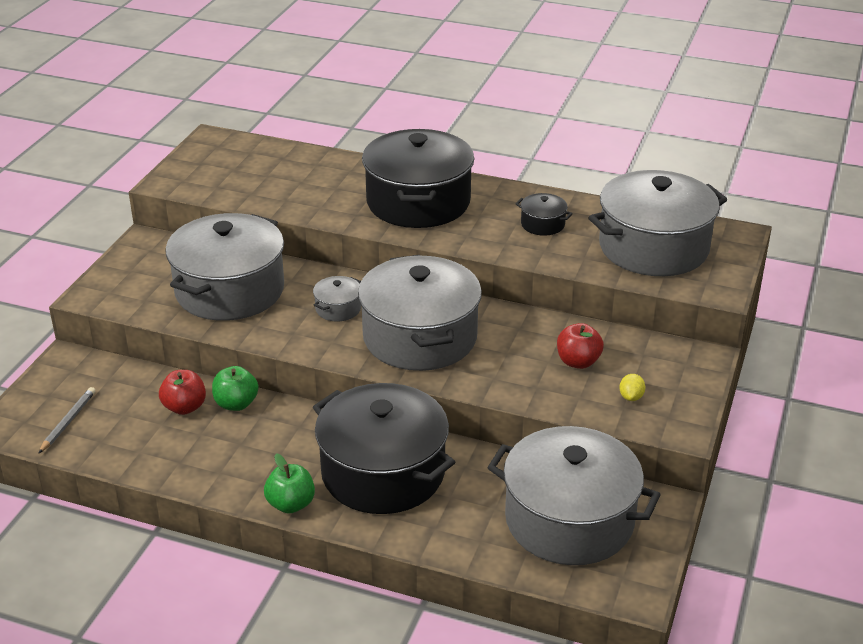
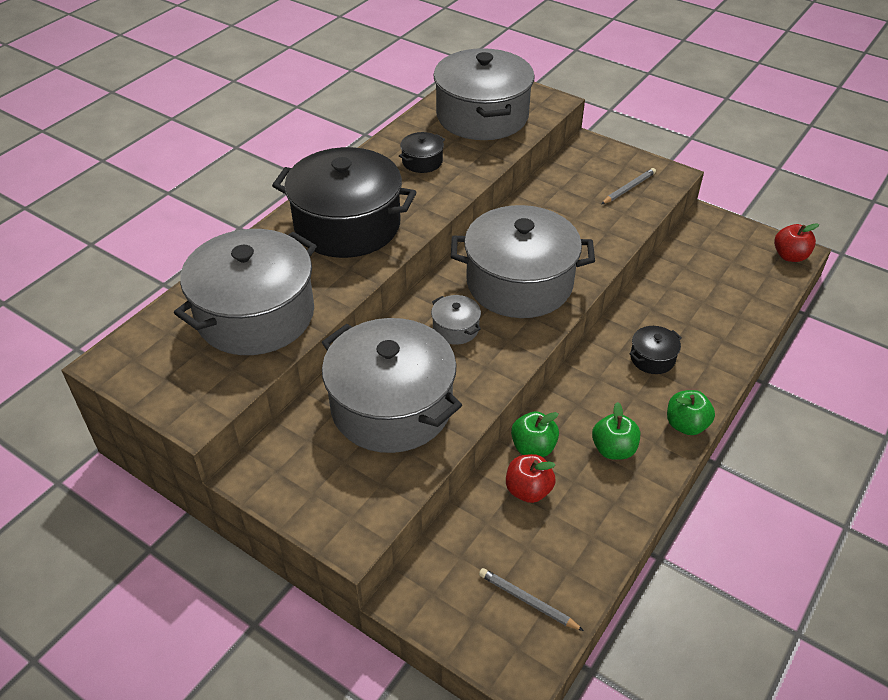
camera: 75 degrees left, 10 degrees up
black pot [313,383,455,514] -> black pot [629,326,682,374], size x0.41
grey pot [487,426,661,565] -> grey pot moved to [174,229,317,355]
red apple [557,323,604,369] -> red apple moved to [774,223,819,262]
yellow lemon [619,374,646,401] -> grey pencil [601,168,656,204]
none -> green apple [592,402,640,460]

